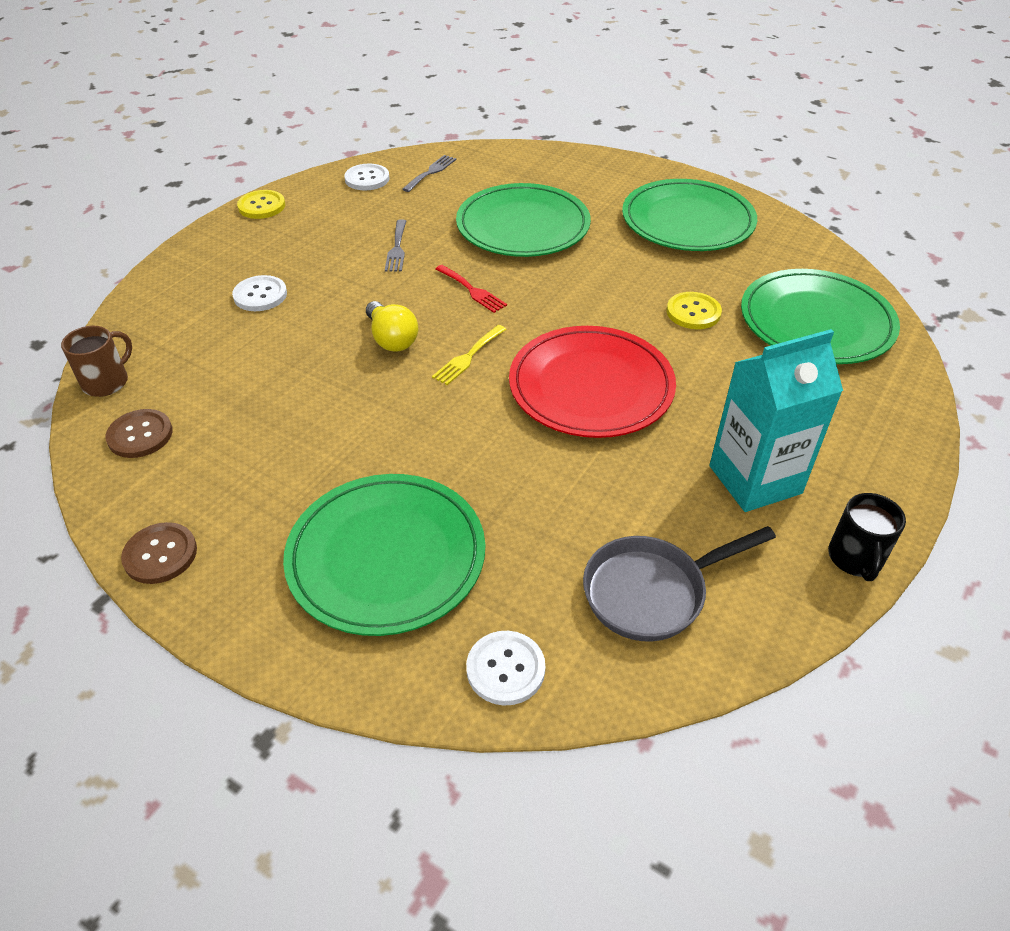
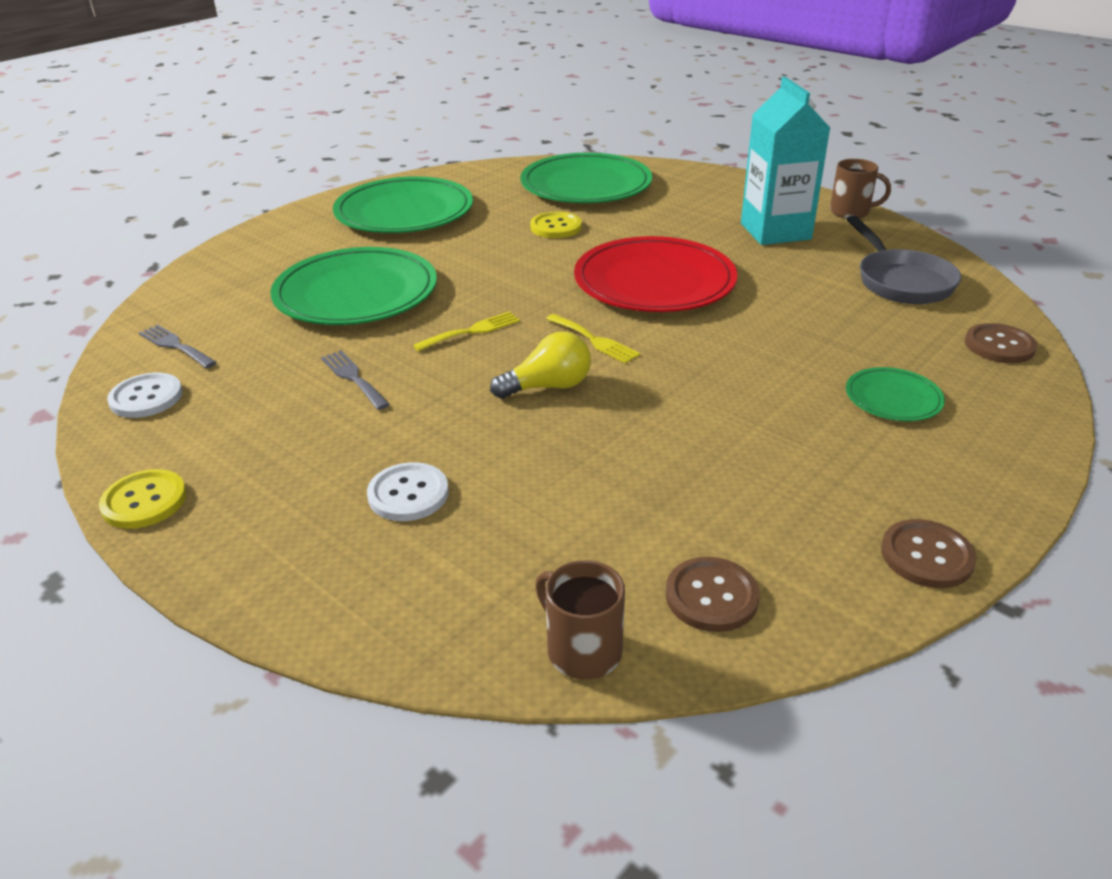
camera: 80 degrees left, 10 degrees down
green plate [283,474,485,636] -> green plate [846,367,945,421], size x0.47
grey fork [385,219,406,272] -> grey fork turned 135 degrees counterclockwise [321,350,390,410]
red fork [435,265,507,313] -> yellow fork [413,312,520,352]
white button [466,631,545,705] -> brown button [965,323,1037,363]
black mug [828,493,906,581] -> brown mug [830,159,891,218]

